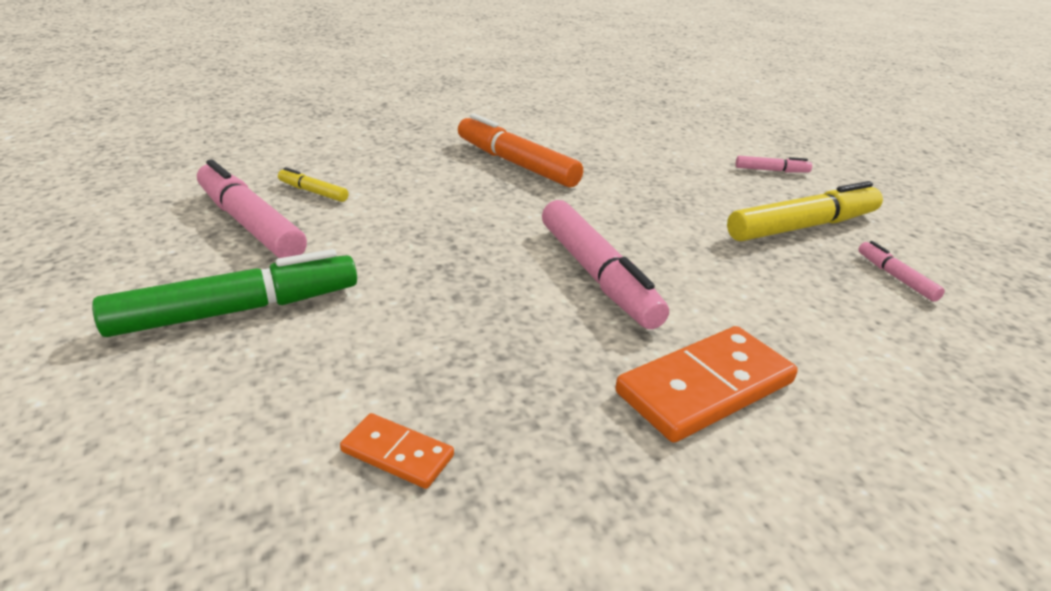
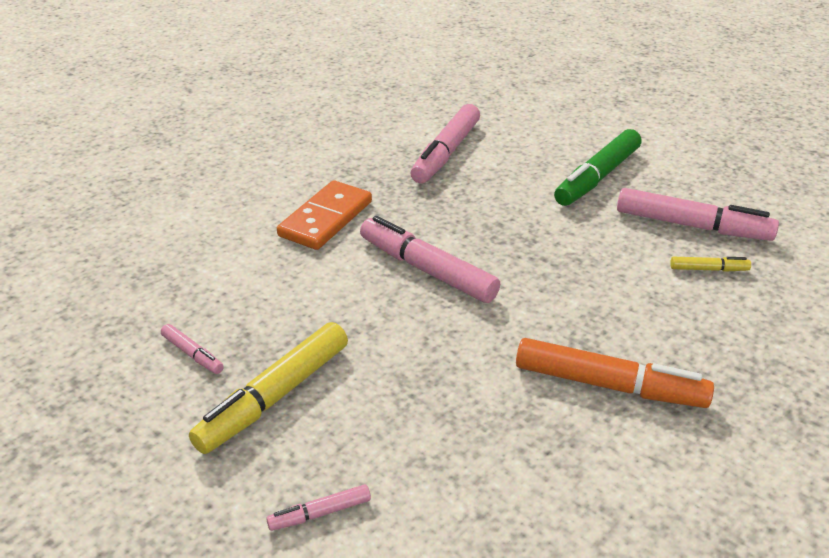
camera: 155 degrees right, 5 degrees up
orange domino [340,413,454,489] -> pink marker [410,104,480,184]

